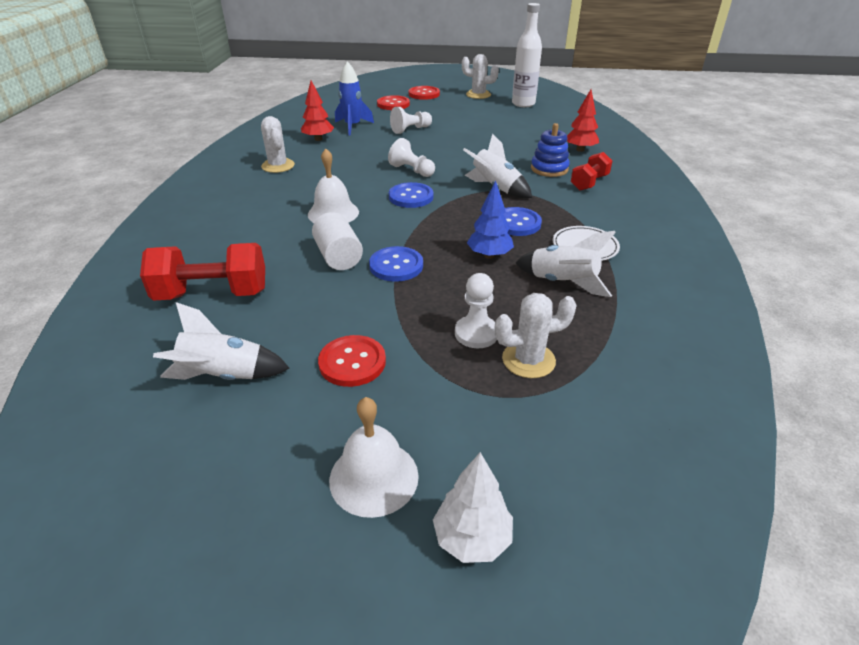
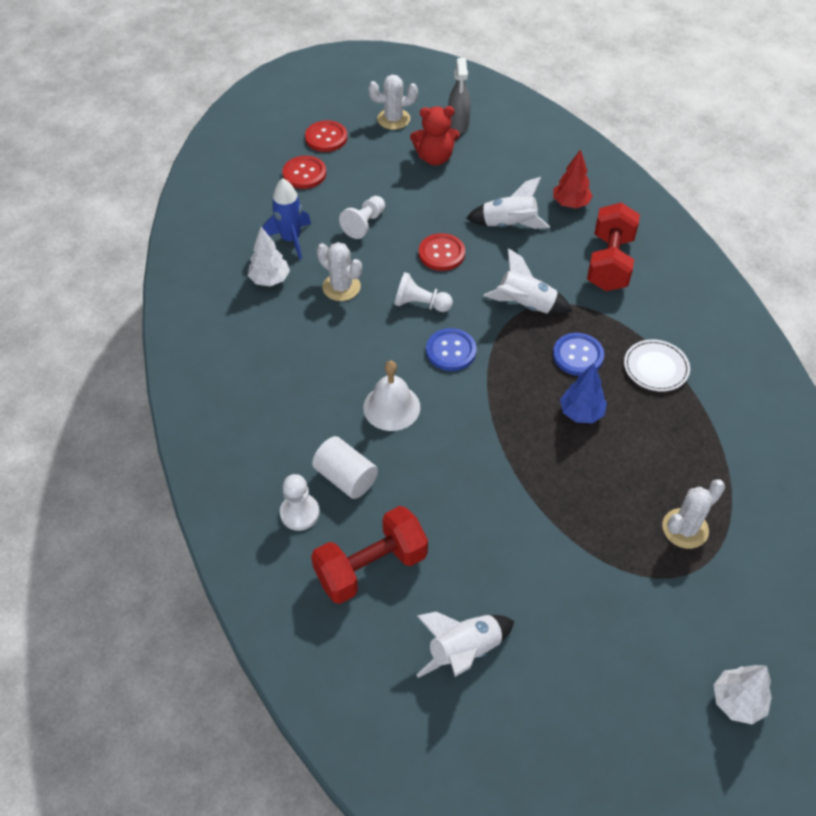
camera: 25 degrees left, 15 degrees up
white cactus [261,116,295,173] -> white cactus moved to [317,242,362,301]
red tree [301,81,334,141] -> white tree [248,227,290,286]
white cylinder [312,212,363,270] -> white cylinder moved to [312,436,378,499]
red button [318,335,386,387] -> red button moved to [419,233,465,271]
white bell [329,397,419,518] -> none
blue button [369,246,423,282] -> none
white pawn [455,273,497,348] -> white pawn moved to [280,474,320,531]
white bottle [512,3,542,107] -> grey spray bottle [448,58,471,134]
white rocket [515,231,616,297] -> white rocket moved to [466,177,550,229]
blue stacking toy [531,123,570,177] -> none
red dumbbell [571,152,612,190] -> red dumbbell [587,202,640,291], size x1.66
none -> red teddy bear [410,106,460,166]

